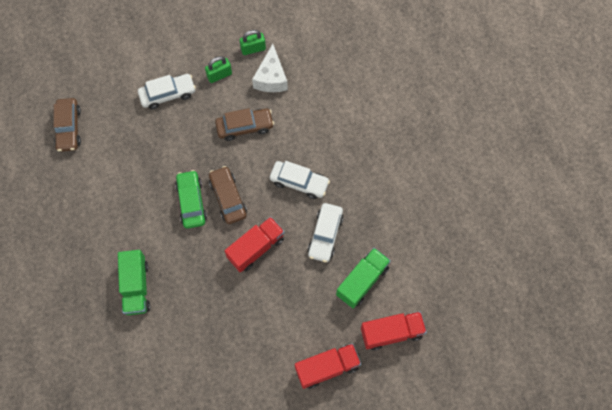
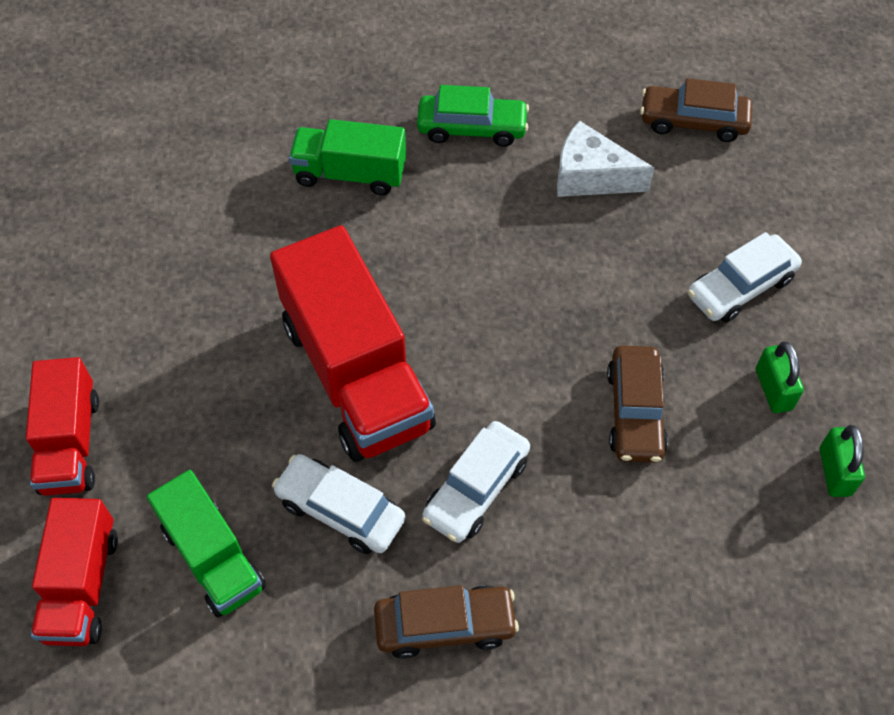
camera: 105 degrees right, 10 degrees down
white car [138,74,196,109] -> white car turned 60 degrees clockwise [688,232,802,323]
green car [175,170,207,229] -> green car moved to [417,85,529,147]
brown car [209,166,247,224] -> brown car moved to [374,585,519,659]
red truck [225,217,284,272] -> red truck [270,225,436,462], size x1.71
white cheese [252,44,288,92] -> white cheese moved to [557,121,654,197]

